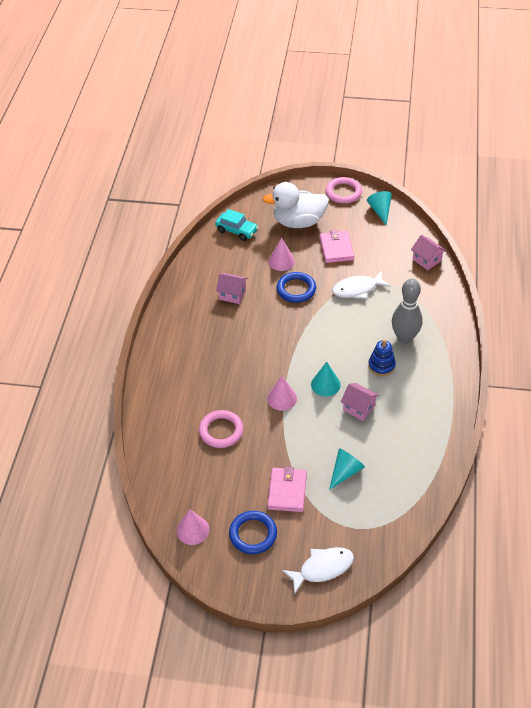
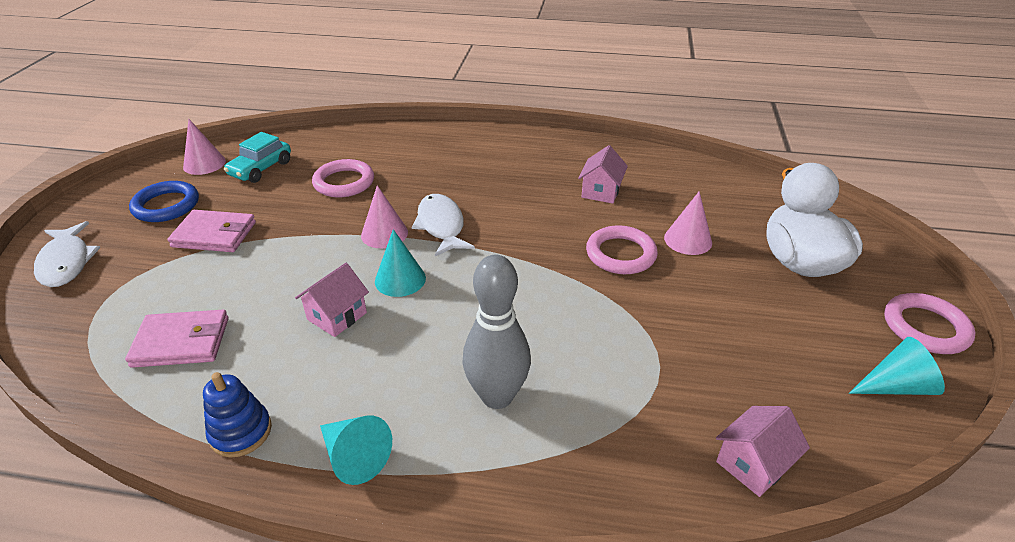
camera: 90 degrees right, 10 degrees down
turquoise car [215,209,258,241] -> turquoise car moved to [224,132,291,183]
blue ring [277,272,316,303] -> pink ring [586,225,658,274]
pink wallet [320,230,354,263] -> pink wallet moved to [125,310,229,368]
turquoise cone [329,448,365,490] -> turquoise cone moved to [320,416,392,485]
white fish [332,271,391,299] -> white fish moved to [411,194,475,256]
blue stacking toy [368,339,396,376] -> blue stacking toy moved to [203,372,272,457]

